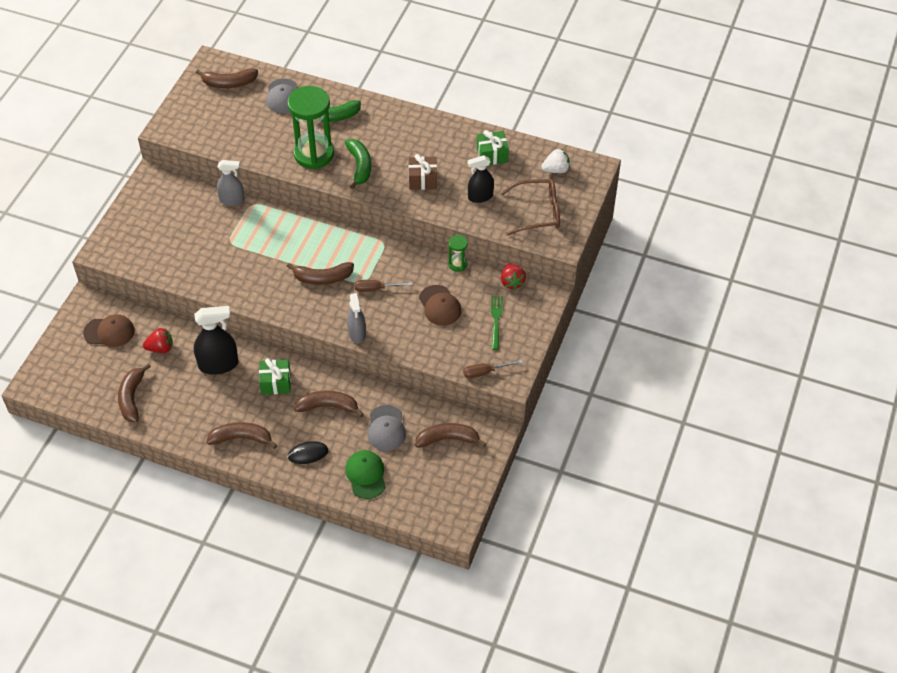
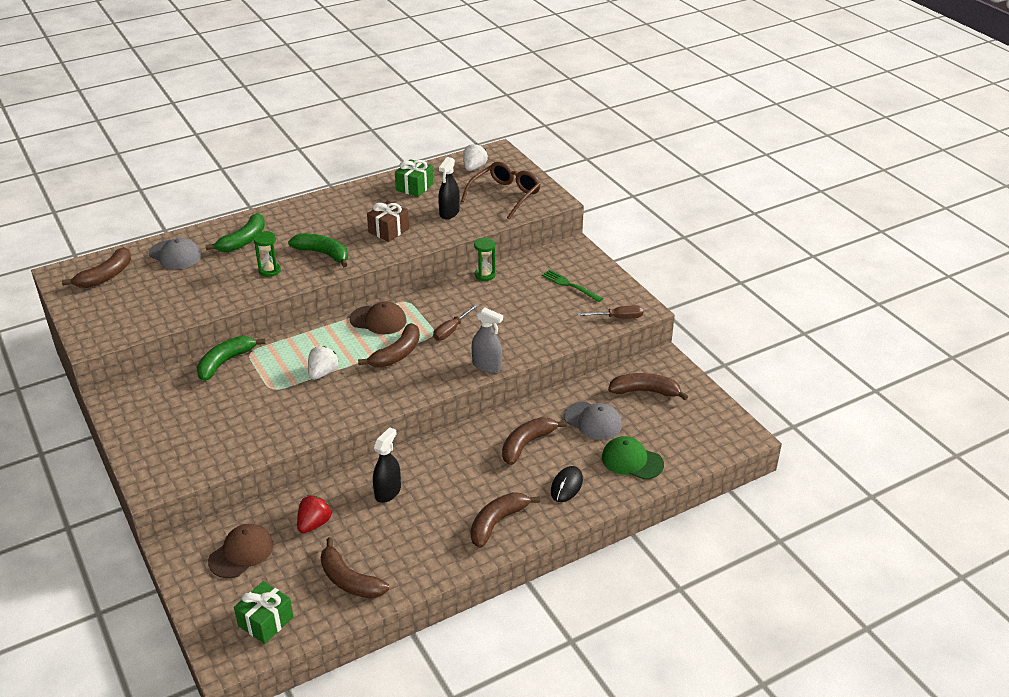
camera: 50 degrees left, 15 degrees down
black spray bottle [194,306,238,375] -> black spray bottle [373,427,401,503], size x0.66
grey spray bottle [217,160,245,206] -> green banana [197,336,265,381]
green gift [259,358,291,395] -> green gift moved to [234,581,294,644]
green hourglass [287,86,334,169] -> green hourglass [253,231,281,277], size x0.45
brown banana [415,423,486,448] -> brown banana turned 60 degrees clockwise [608,373,688,400]
brown cap [419,285,461,326] -> brown cap moved to [350,302,407,334]
brown screwdriver [463,360,522,378] -> brown screwdriver turned 120 degrees counterclockwise [578,305,643,318]
red strawberry [501,264,526,290] -> none
none -> white strawberry [308,346,339,380]

